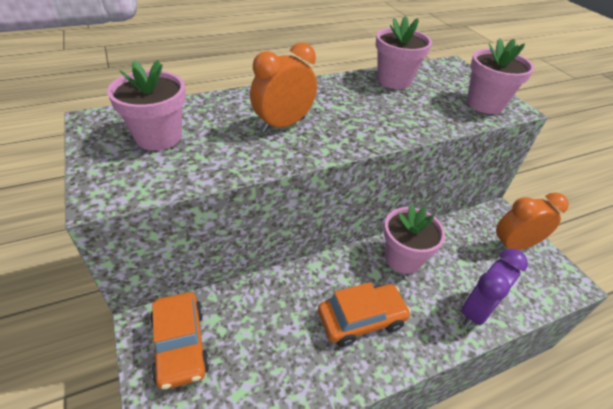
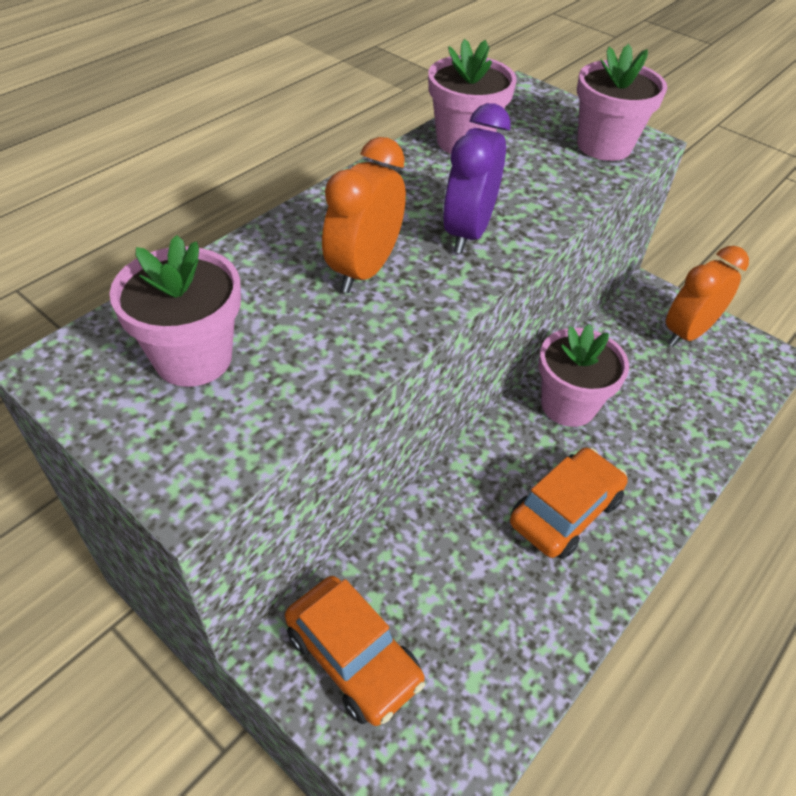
camera: 25 degrees left, 5 degrees up
purple clock [461,249,528,328] -> purple clock moved to [443,103,511,254]

